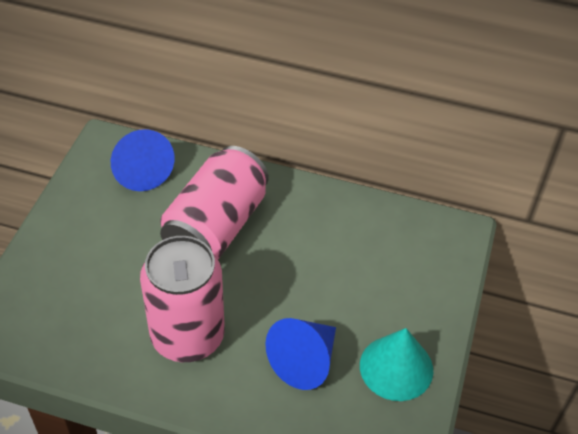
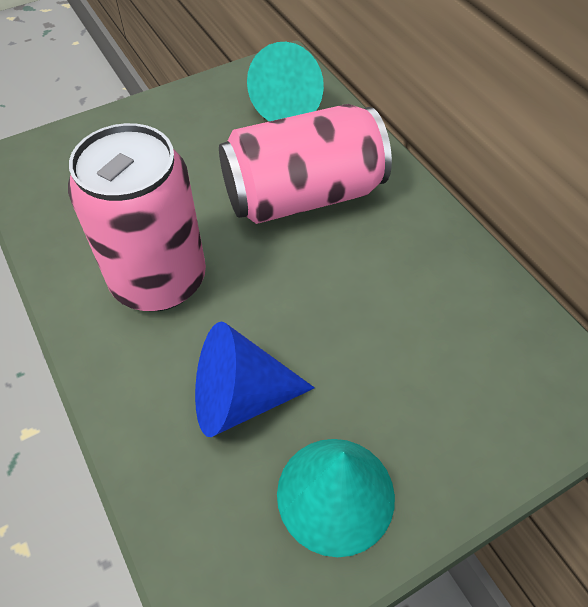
camera: 45 degrees right, 5 degrees up
blue cone [111,129,174,191] -> turquoise cone [247,42,324,121]

